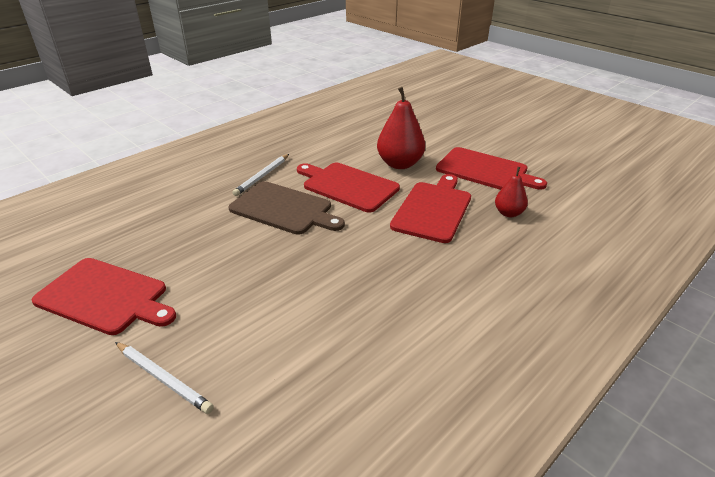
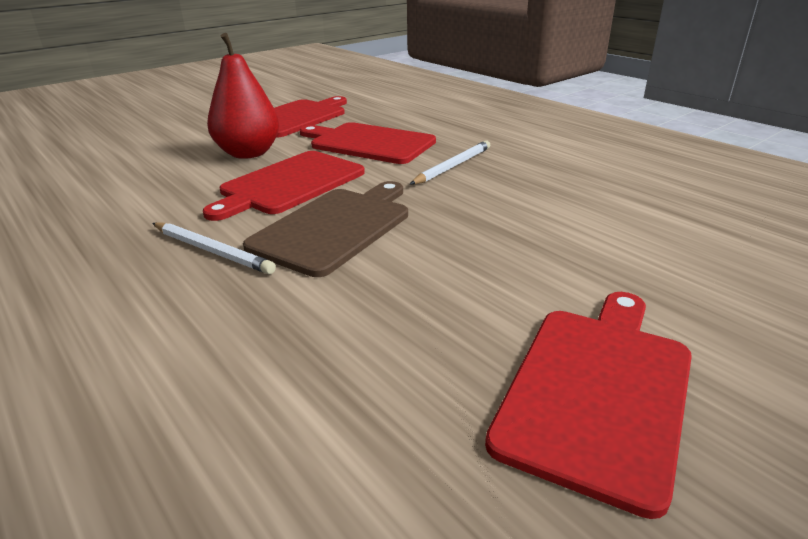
camera: 85 degrees left, 5 degrees down
white pencil [115,342,214,414] -> white pencil moved to [410,140,490,185]
red pear [495,167,528,217] -> none

